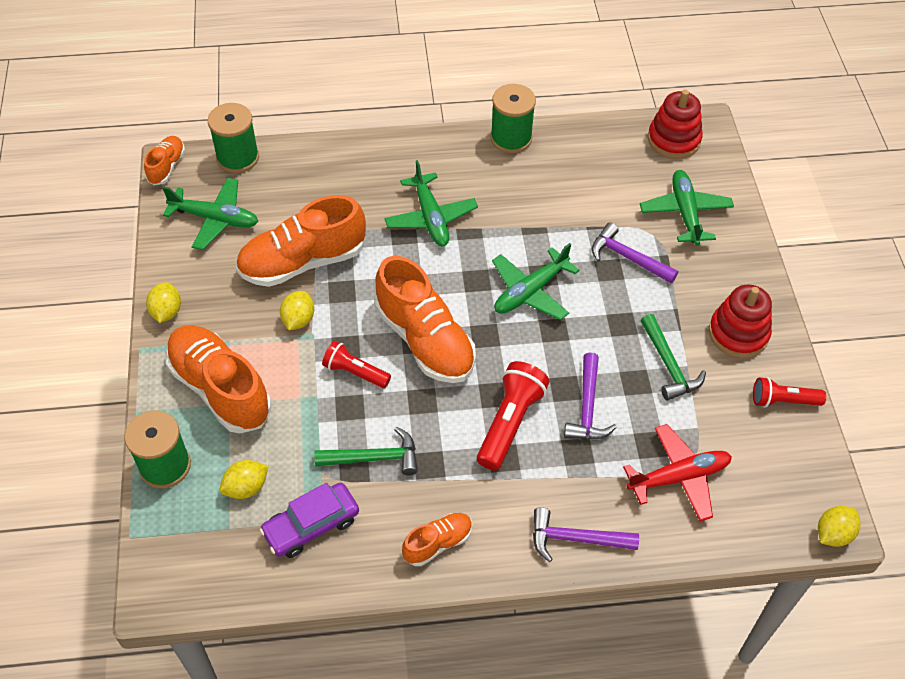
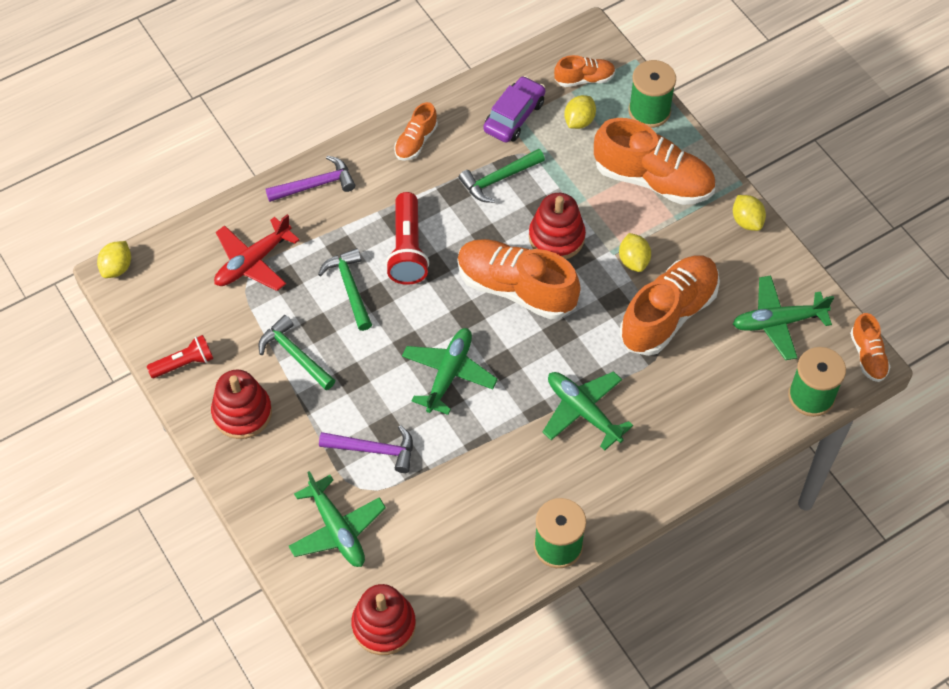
camera: 155 degrees right, 5 degrees up
red flashlight [322,341,391,388] -> red stacking toy [529,193,586,259]
purple hammer [564,352,617,439] -> green hammer [318,248,372,331]
none -> orange shoe [554,55,615,87]

